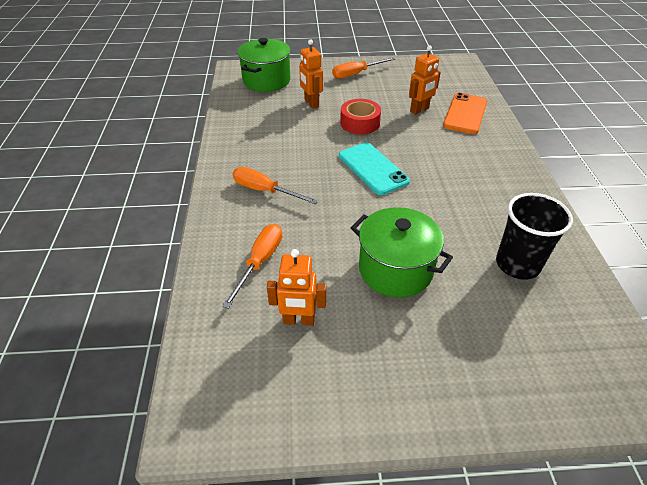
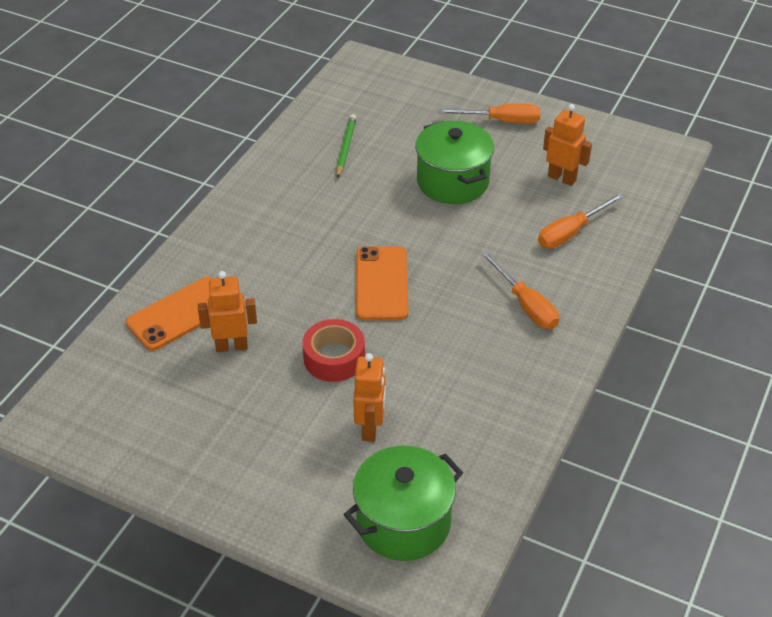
camera: 150 degrees left, 0 degrees up
orange screwdriver [332,57,395,79] -> orange screwdriver moved to [438,104,540,123]
turquoise phone [339,142,410,195] -> orange phone [356,246,408,320]
black cup [496,193,573,280] -> green pencil [336,114,356,178]

